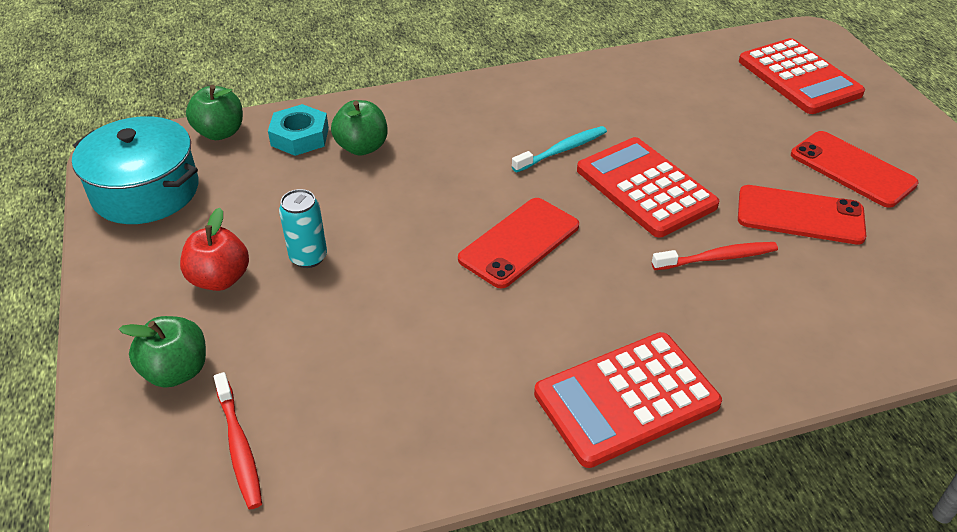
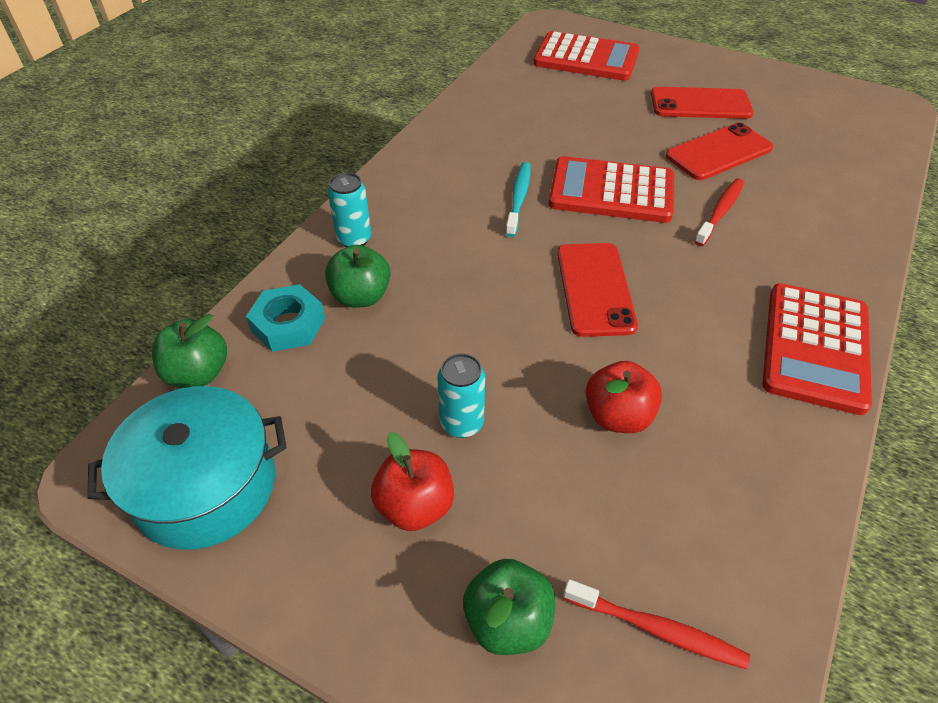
camera: 45 degrees left, 5 degrees up
none -> turquoise can [328,172,371,247]
none -> red apple [586,361,662,433]

